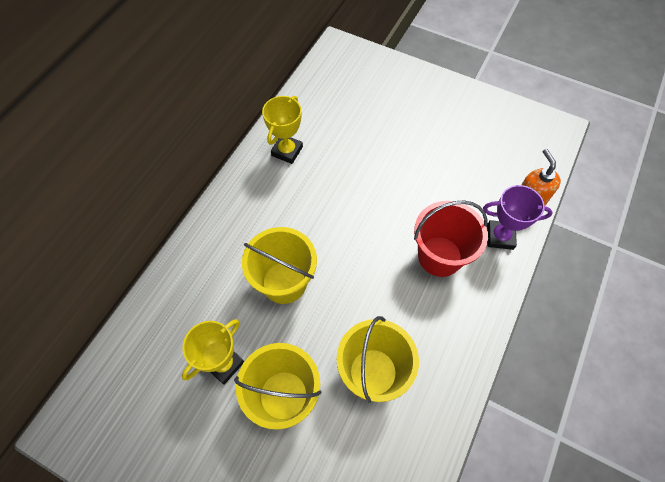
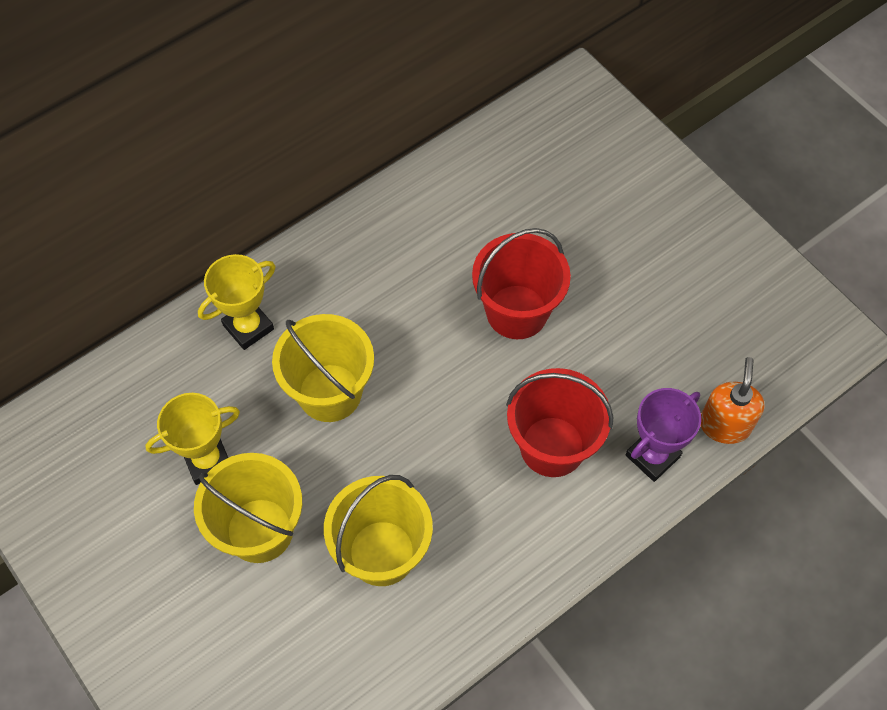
camera: 25 degrees right, 0 degrees up
yellow trophy [262,96,303,164] -> yellow trophy moved to [198,254,276,350]
purple trophy [483,185,553,250] -> purple trophy turned 75 degrees counterclockwise [626,388,701,482]
none -> red bucket [472,228,571,339]

